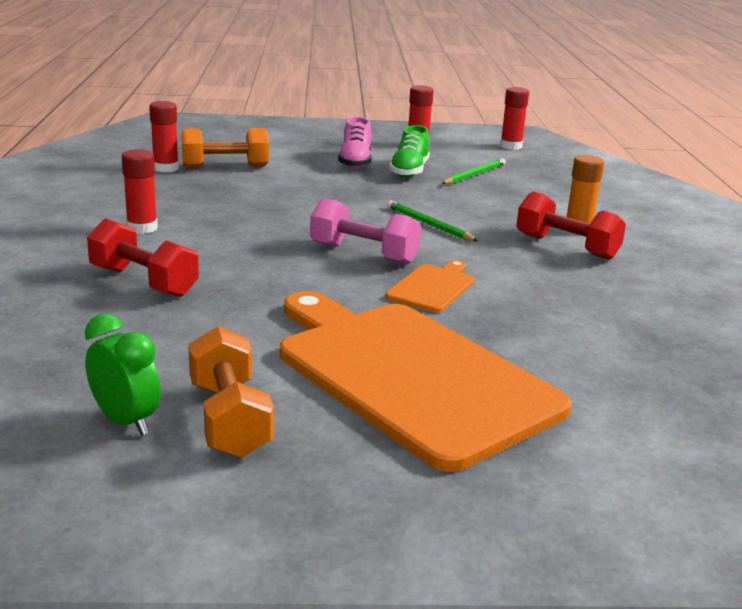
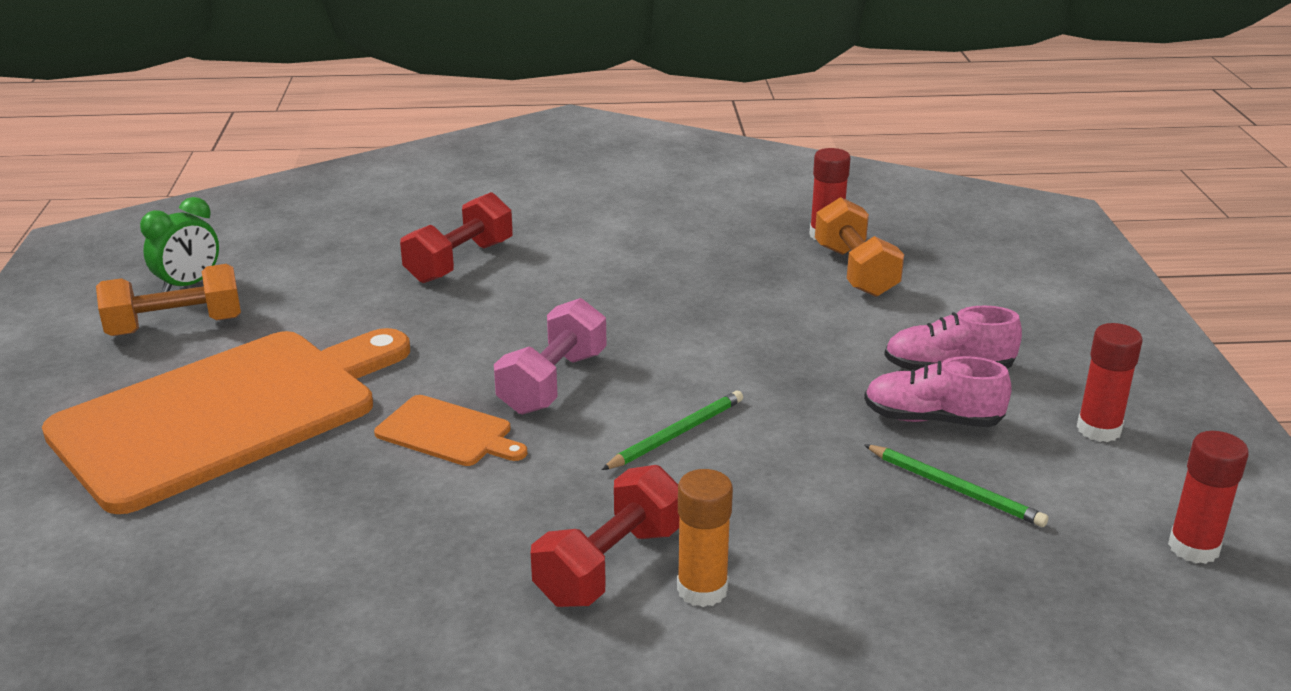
camera: 90 degrees right, 5 degrees up
red glue stick [122,149,158,234] -> none
green shoe [389,125,430,177] -> pink shoe [864,356,1012,427]

